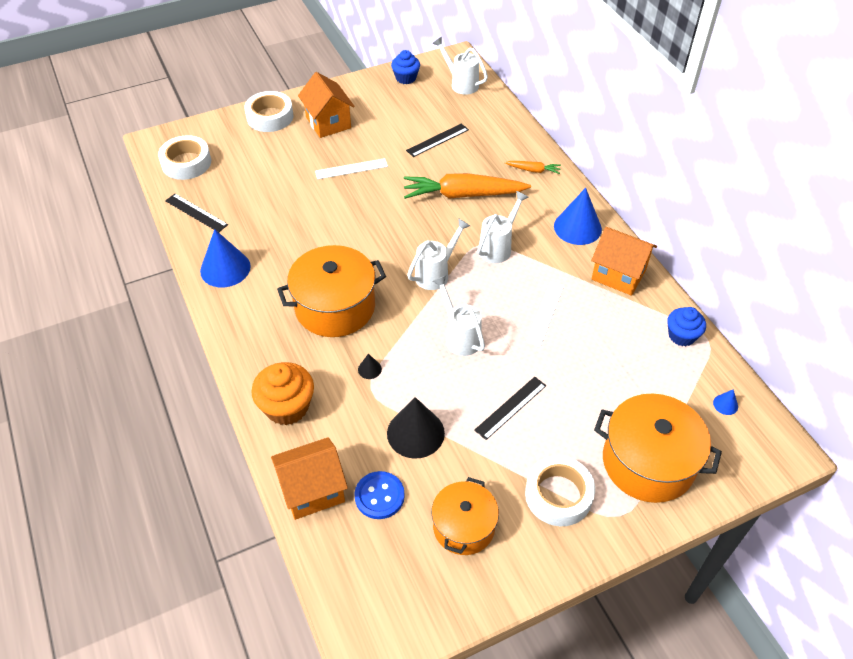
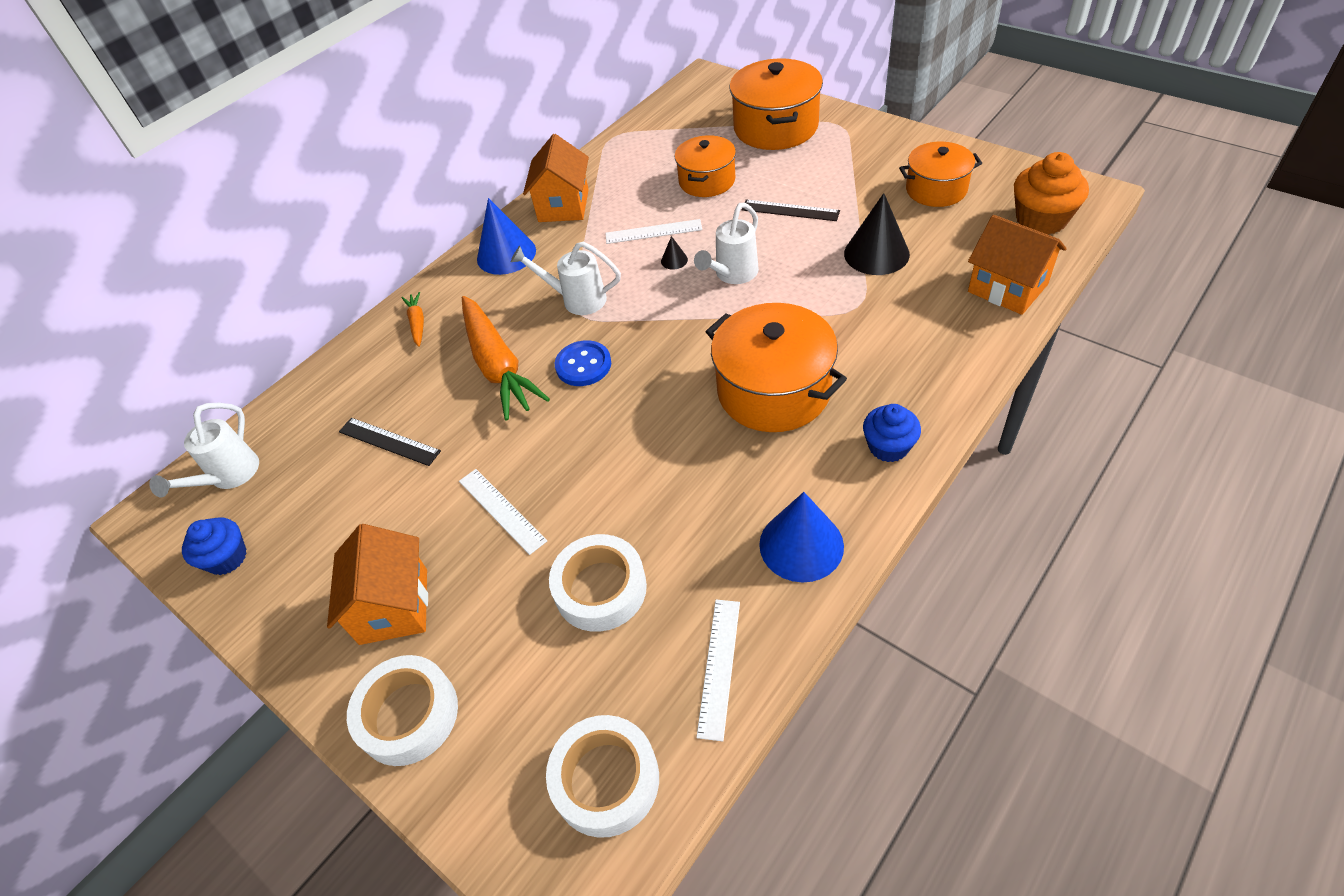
camera: 110 degrees left, 0 degrees up
black ruler [165,194,228,232] -> white ruler [696,600,740,741]
orange cupcake [251,362,314,425] -> orange cupcake moved to [1014,152,1089,235]
orange house [298,72,355,138] -> orange house turned 45 degrees counterclockwise [327,524,428,645]
blue button [354,471,405,519] -> blue button moved to [555,340,611,386]
black cone [358,354,382,379] -> black cone moved to [661,236,688,270]
white watering can [407,218,470,290] -> none
white tape [525,456,595,526] -> white tape moved to [549,534,647,632]
blue cupcake [668,307,706,346] -> blue cupcake moved to [863,404,921,462]
blue cone [713,389,738,415] -> none
none -> orange pot [675,135,736,197]

